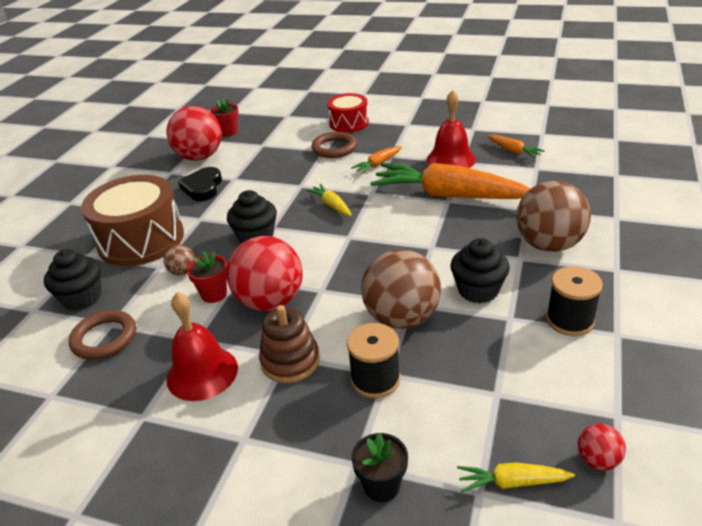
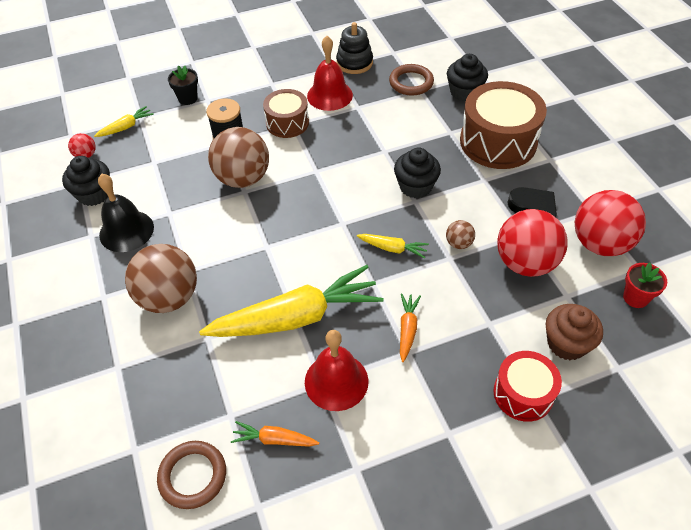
camera: 140 degrees right, 15 degrees up
brown ball [164,245,195,276] -> brown ball moved to [446,220,475,249]
red flower pot [187,251,227,303] -> none
red ball [226,236,303,311] -> red ball moved to [497,209,568,277]
brown stacking toy [259,305,320,383] -> brown drum [263,89,309,138]
brown ring [312,132,357,158] -> brown ring moved to [157,441,226,509]
orange carrot [370,163,531,199] -> yellow carrot [199,265,384,337]
black cupcake [450,238,510,303] -> black cupcake moved to [62,156,110,206]
black spool [546,266,603,336] -> black bell [98,174,154,252]
none -> black stacking toy [336,22,373,74]
none -> brown cupcake [546,304,603,360]

